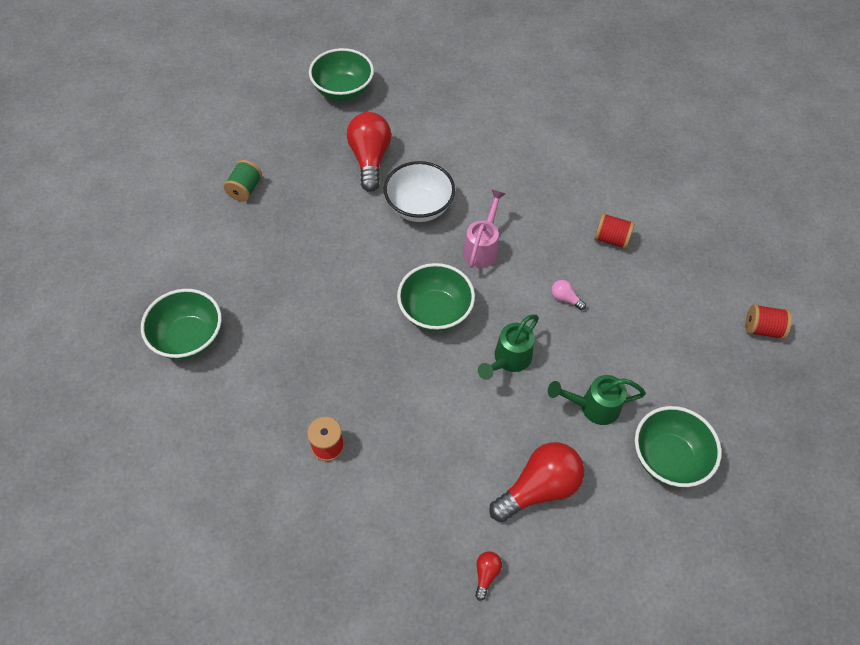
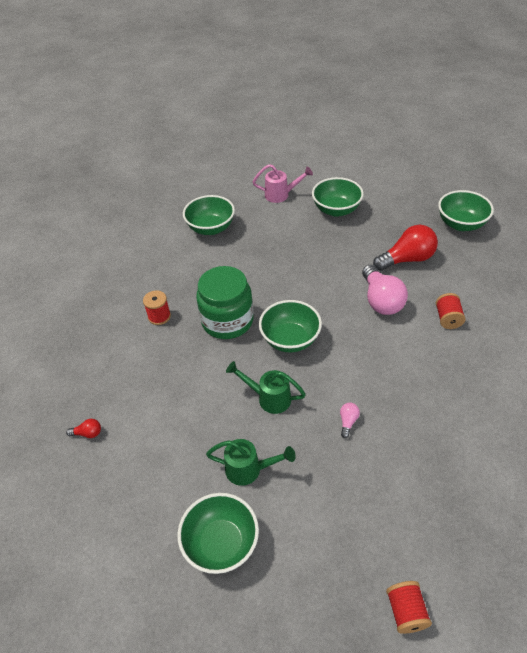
camera: 75 degrees right, 10 degrees down
green spool [223,160,262,202] -> green bowl [312,177,364,217]
white bowl [384,161,455,222] -> pink light bulb [362,265,408,315]
pink watering can [463,190,506,268] -> pink watering can moved to [253,164,313,203]
red light bulb [489,442,584,522] -> none
green watering can [548,375,646,425] -> green watering can turned 120 degrees clockwise [206,439,296,486]
red spool [594,213,635,249] -> red spool moved to [436,293,466,329]
none -> green jar [196,266,253,339]

